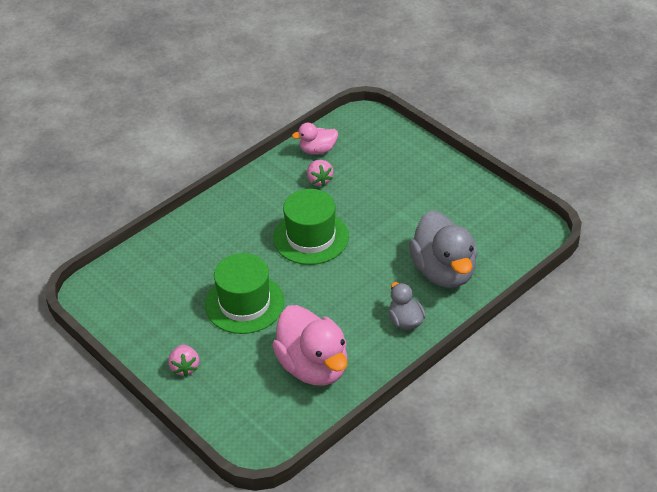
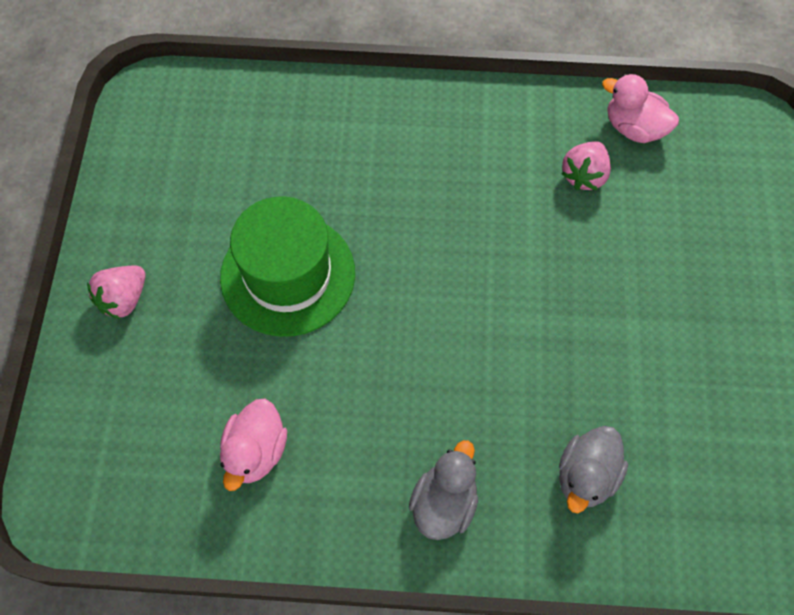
camera: 45 degrees right, 20 degrees up
pink duck [272,305,347,386] -> pink duck [220,399,287,491], size x0.52
green hat [273,189,349,265] -> none
grey duck [409,210,478,288] -> grey duck [559,426,628,513], size x0.52

